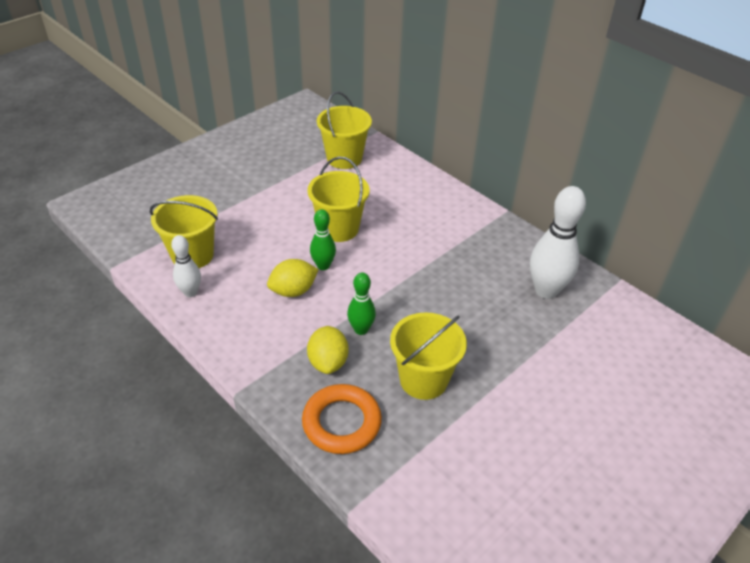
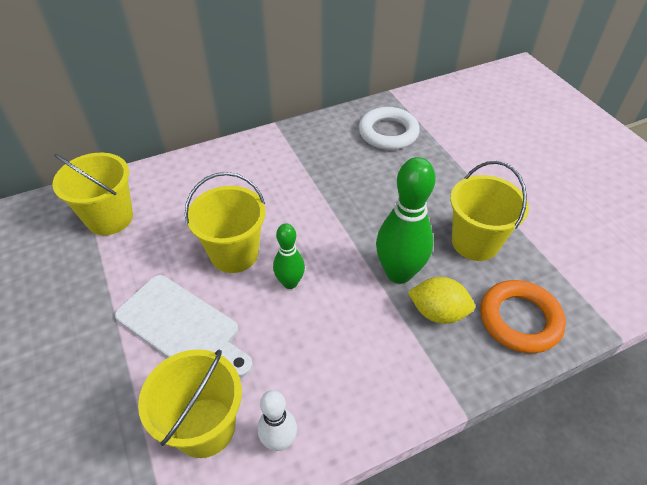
camera: 70 degrees left, 5 degrees up
yellow lemon [267,259,319,297] -> none
green bowling pin [347,273,376,335] -> green bowling pin [376,157,436,284], size x1.76
white bowling pin [530,186,586,299] -> white ring [359,107,420,150]
none -> white cutting board [115,275,253,377]

